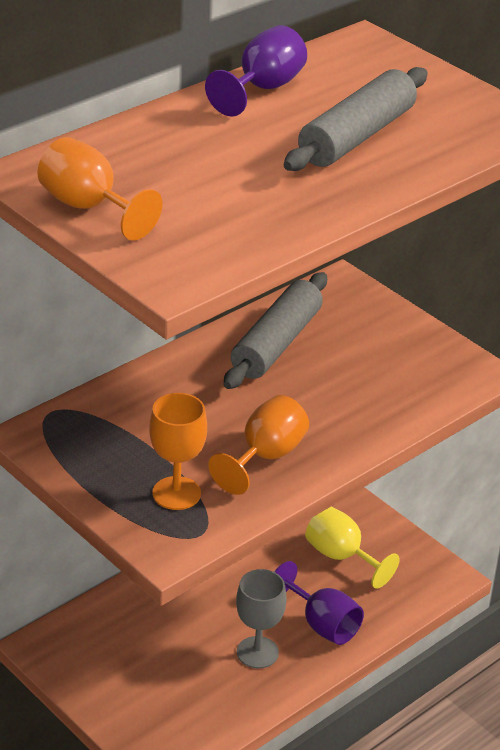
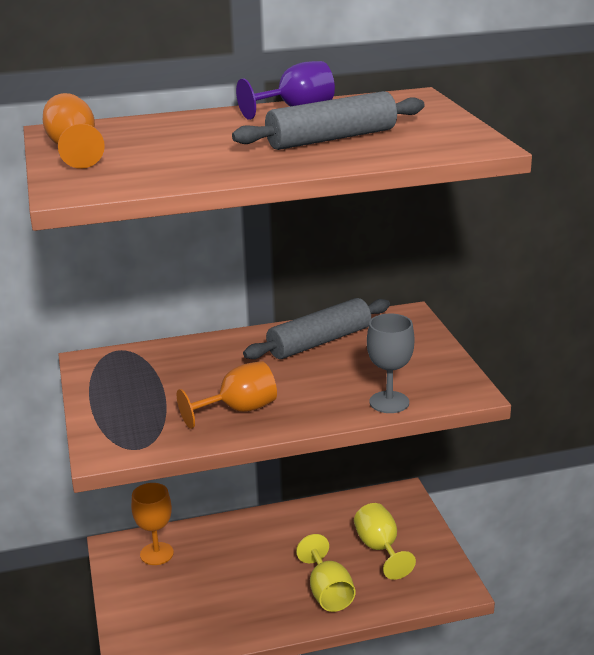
camera: 30 degrees right, 10 degrees down
orange goblet [149,393,207,510] -> orange goblet moved to [131,483,174,565]
grey goblet [236,569,286,669] -> grey goblet moved to [367,314,414,413]
purple goblet [274,561,364,645] -> yellow goblet [296,534,356,612]

